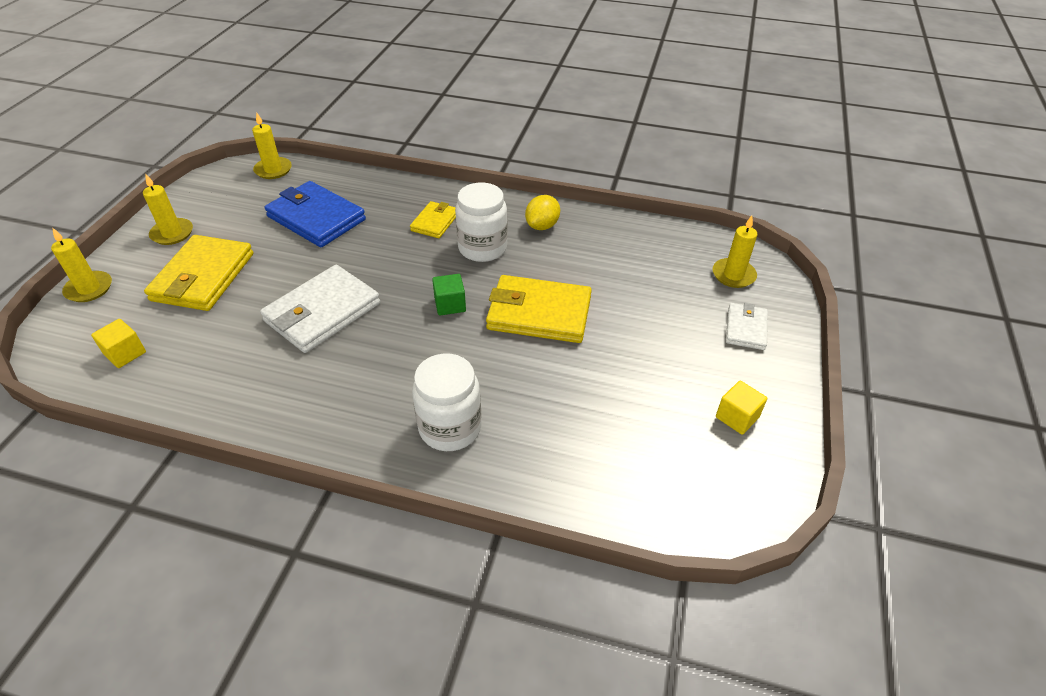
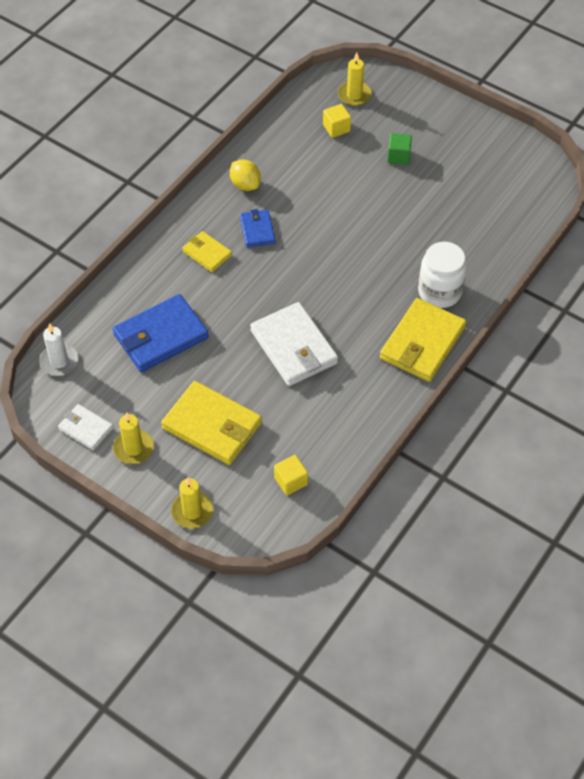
camera: 70 degrees left, 10 degrees up
yellow candle [252,112,292,179] -> white candle [39,323,79,376]
green cube [432,274,466,316] -> green cube moved to [388,133,412,165]
white jar [455,183,508,262] -> blue wallet [240,209,275,248]
yellow wallet [486,275,592,343] -> yellow wallet moved to [380,298,466,382]
yellow cube [716,381,767,435] -> yellow cube moved to [323,104,351,138]
white wallet [726,303,768,350] -> white wallet moved to [58,404,113,450]

